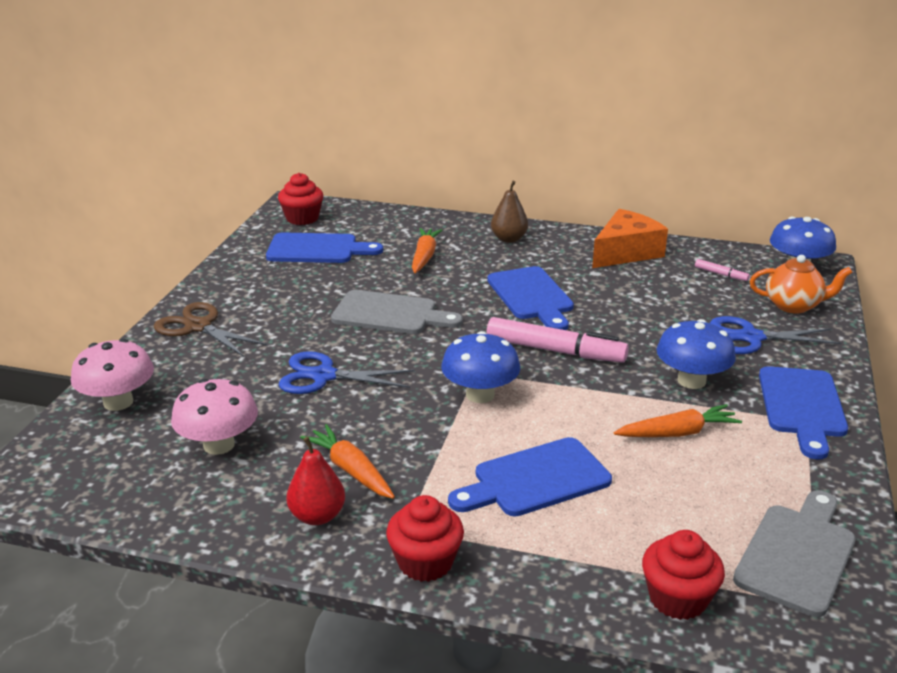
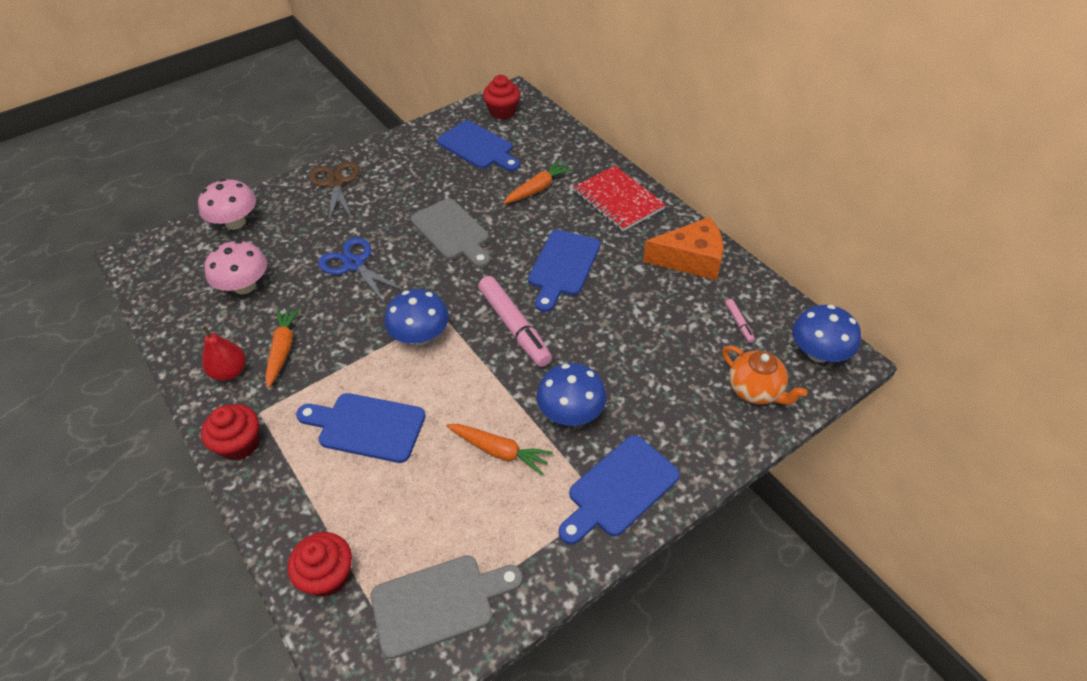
camera: 40 degrees right, 20 degrees up
brown pear [491,181,528,243] -> red notebook [574,166,666,231]
blue scissors [710,316,841,354] -> none

